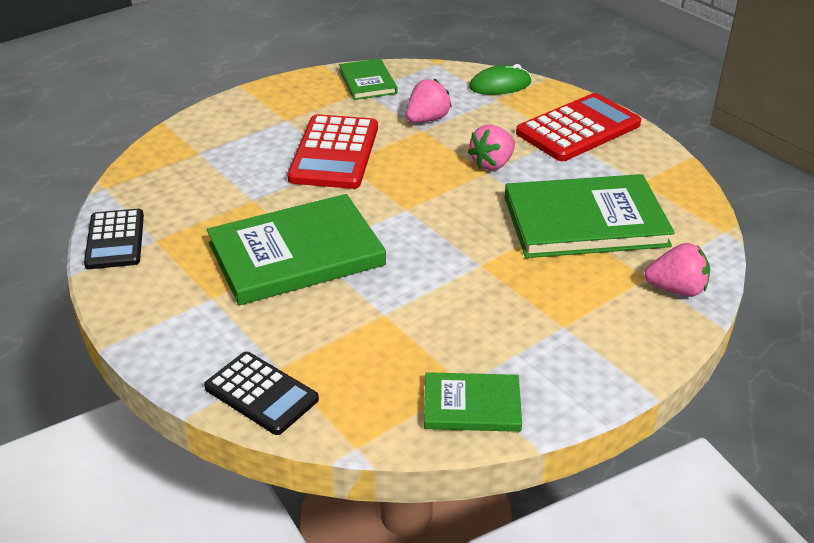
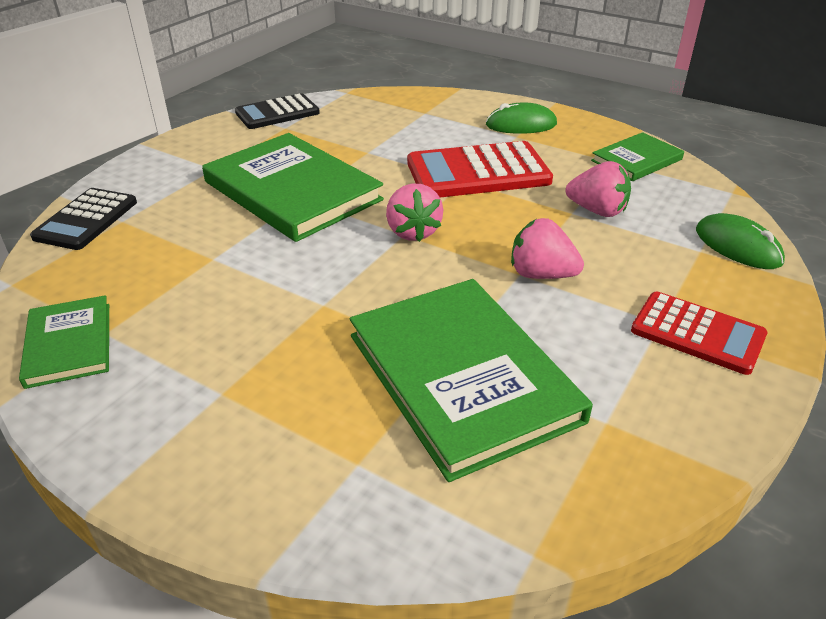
camera: 70 degrees right, 0 degrees up
red calculator [516,93,641,161] -> red calculator [631,292,768,375], size x0.65
pink strawberry [644,243,710,297] -> pink strawberry moved to [386,184,443,242]
none -> green mouse [486,103,557,134]

